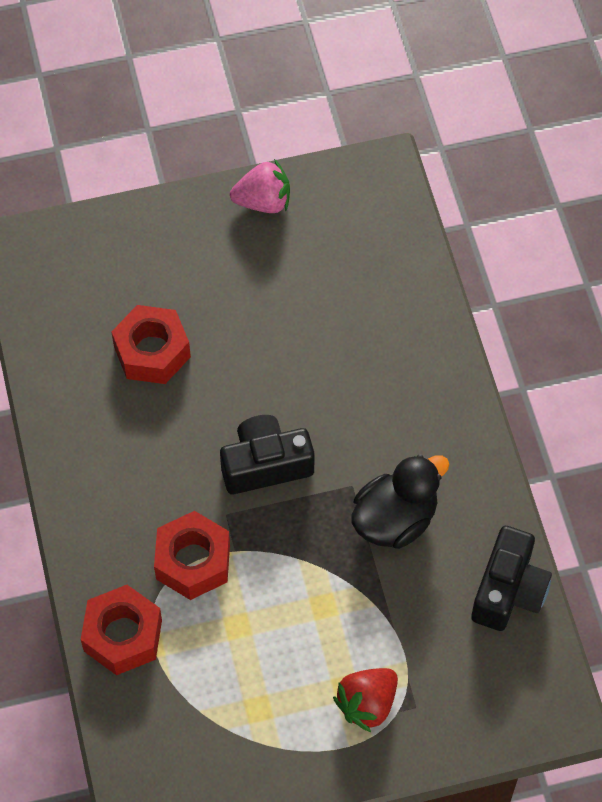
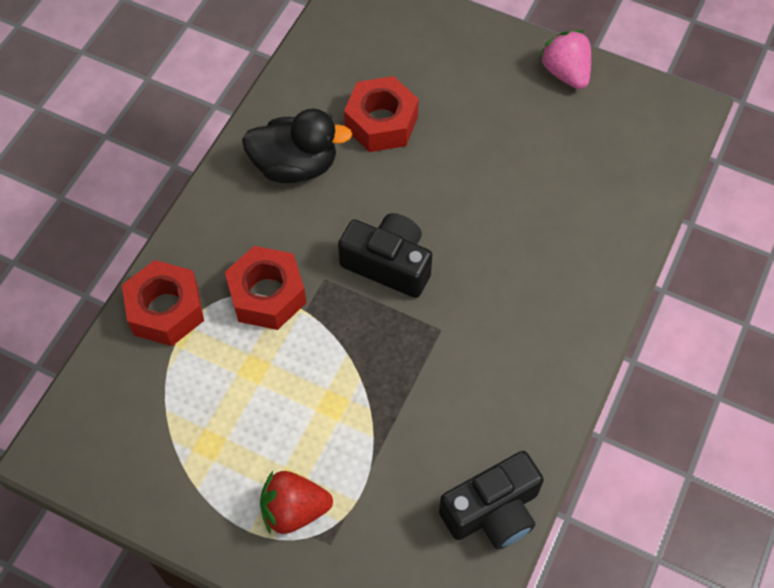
camera: 40 degrees right, 0 degrees up
pink strawberry [230,159,290,213] -> pink strawberry turned 150 degrees counterclockwise [538,30,591,89]
black duck [351,454,449,549] -> black duck moved to [242,108,352,183]

